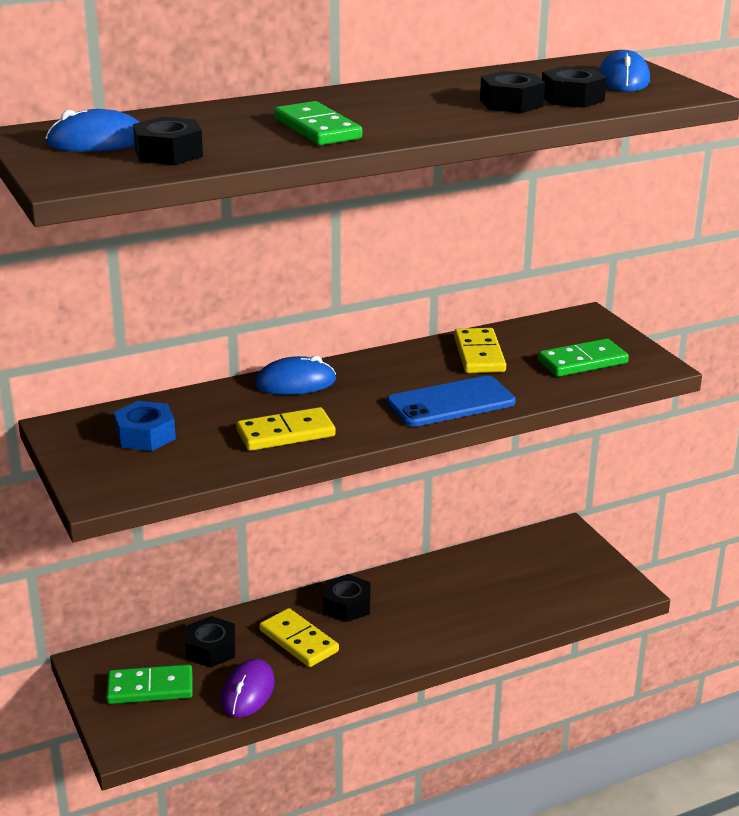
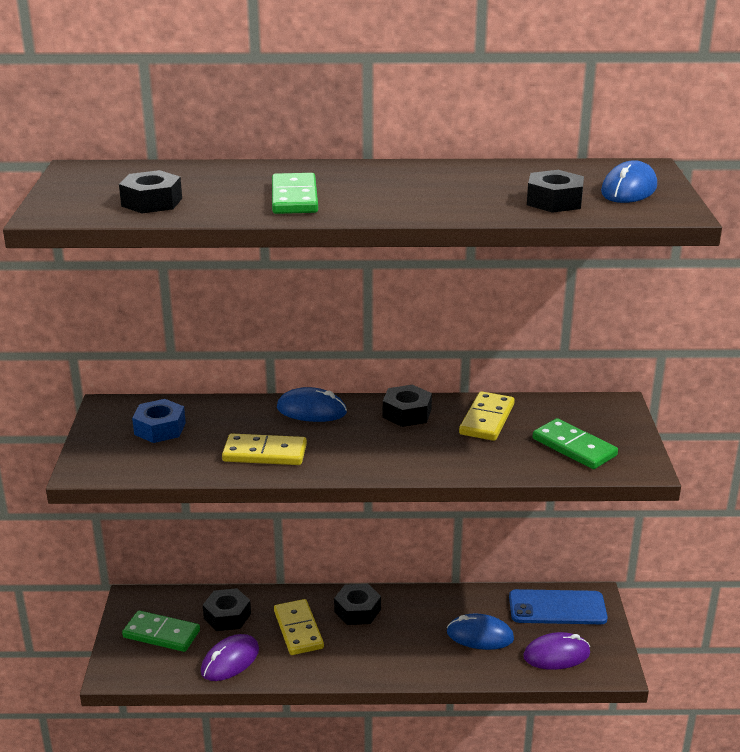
camera: 25 degrees right, 0 degrees up
blue mouse [46,109,139,152] -> blue mouse moved to [447,614,514,650]
blue phone [387,376,516,427] -> blue phone moved to [509,589,608,624]
black nut [480,71,545,113] -> black nut moved to [383,385,432,427]
green domino [537,338,629,377] -> green domino turned 45 degrees clockwise [533,418,618,469]
none -> purple mouse [523,632,590,670]

